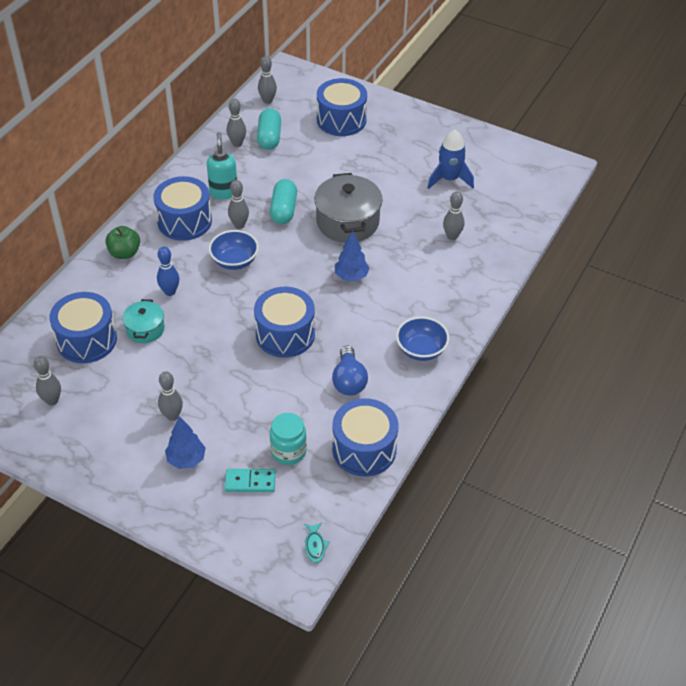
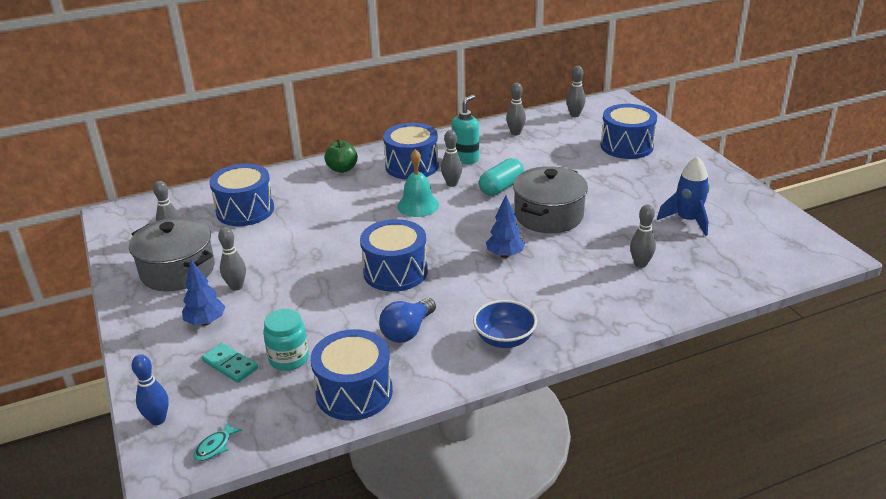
camera: 40 degrees right, 15 degrees down
turquoise pot [122,299,165,343] -> none
blue bowling pin [157,247,179,296] -> blue bowling pin moved to [132,354,169,425]
blue bowl [209,230,259,270] -> turquoise bell [397,149,439,217]
turquoise capsule [257,108,281,150] -> none
none -> grey pot [129,217,215,292]

